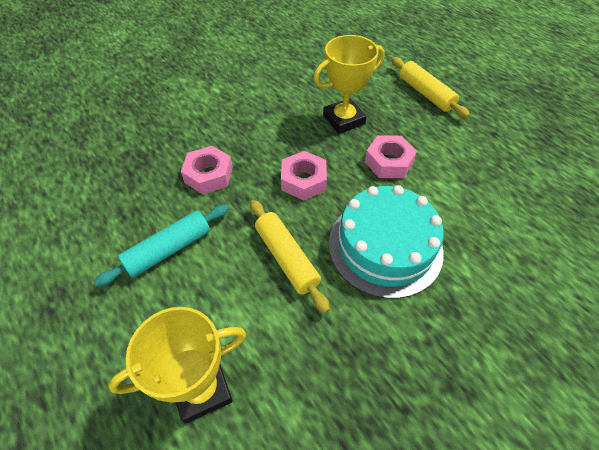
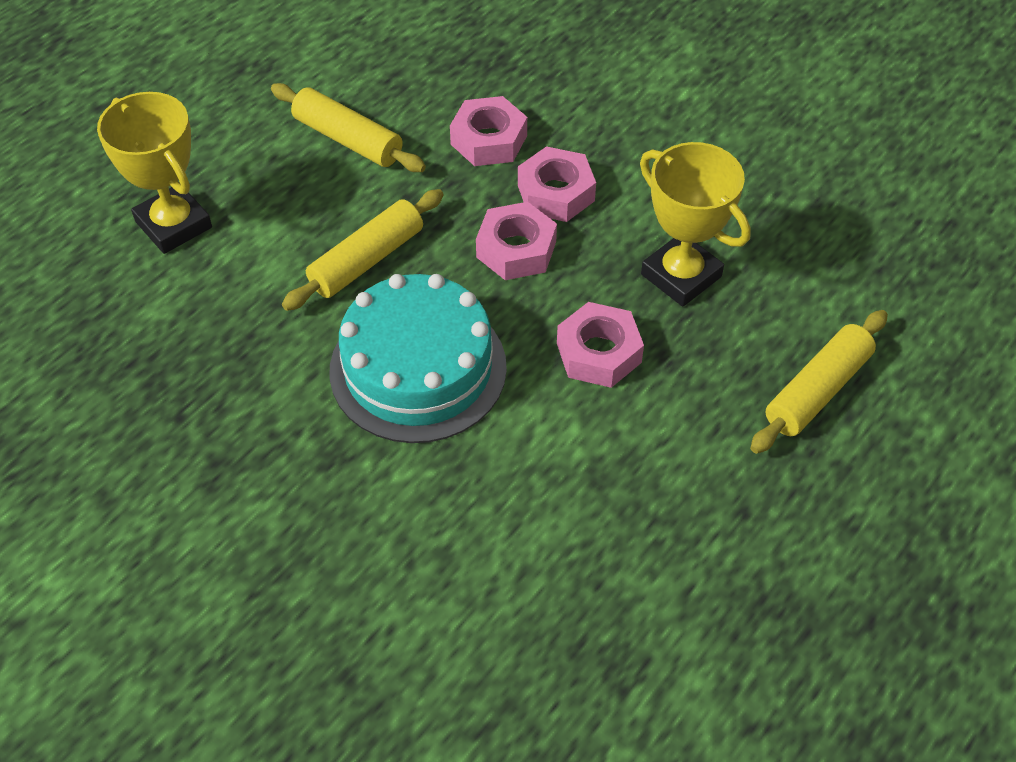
camera: 75 degrees right, 0 degrees up
turquoise rolling pin [94,204,229,287] -> yellow rolling pin [271,83,426,172]
none -> pink nut [518,146,596,222]

